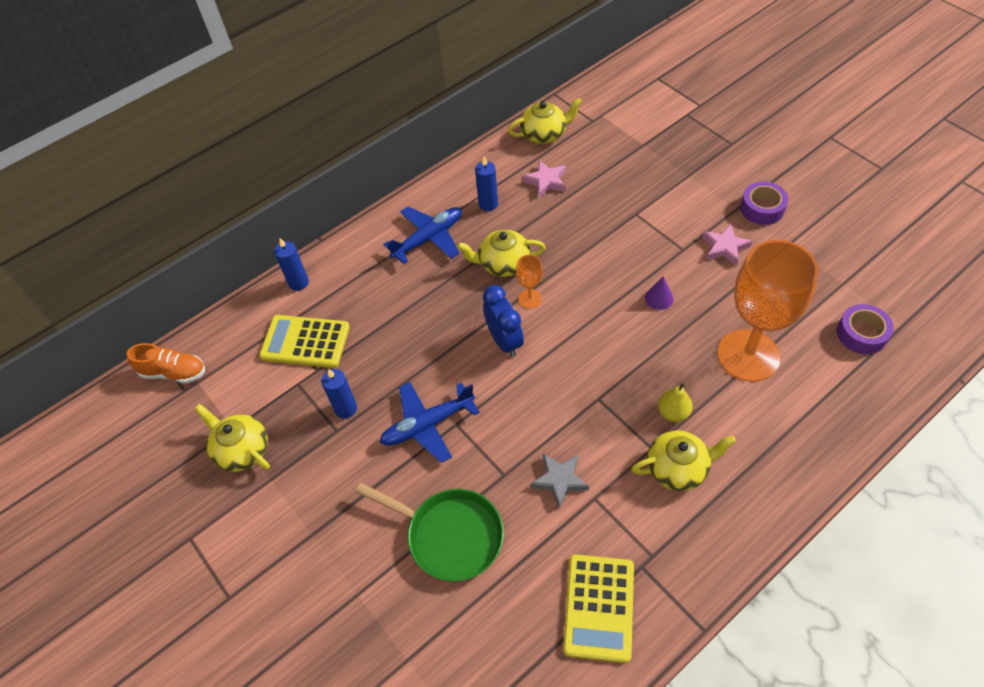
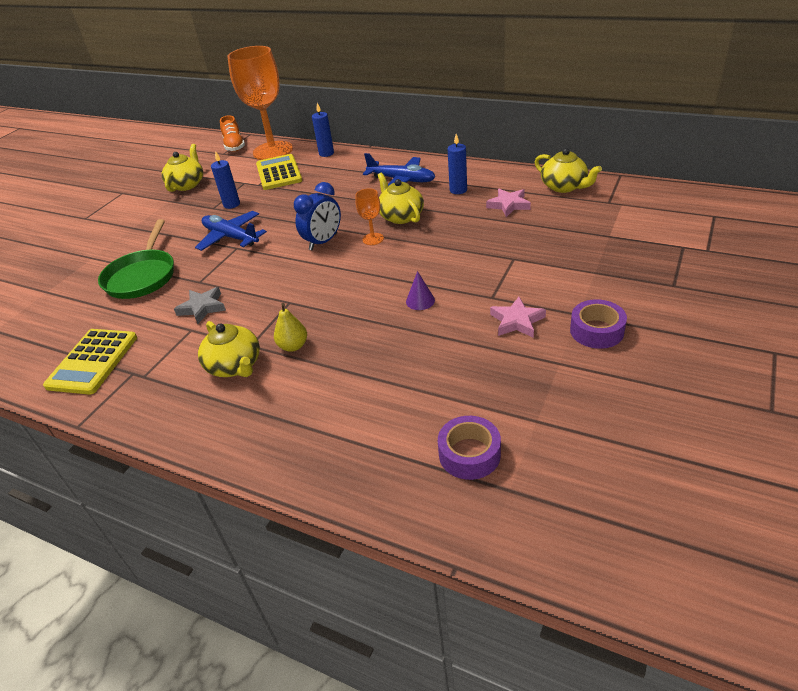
camera: 65 degrees right, 15 degrees down
yellow calculator [563,554,634,663] -> yellow calculator turned 60 degrees counterclockwise [43,329,137,395]
orange goblet [717,240,818,382] -> orange goblet moved to [227,46,293,160]

